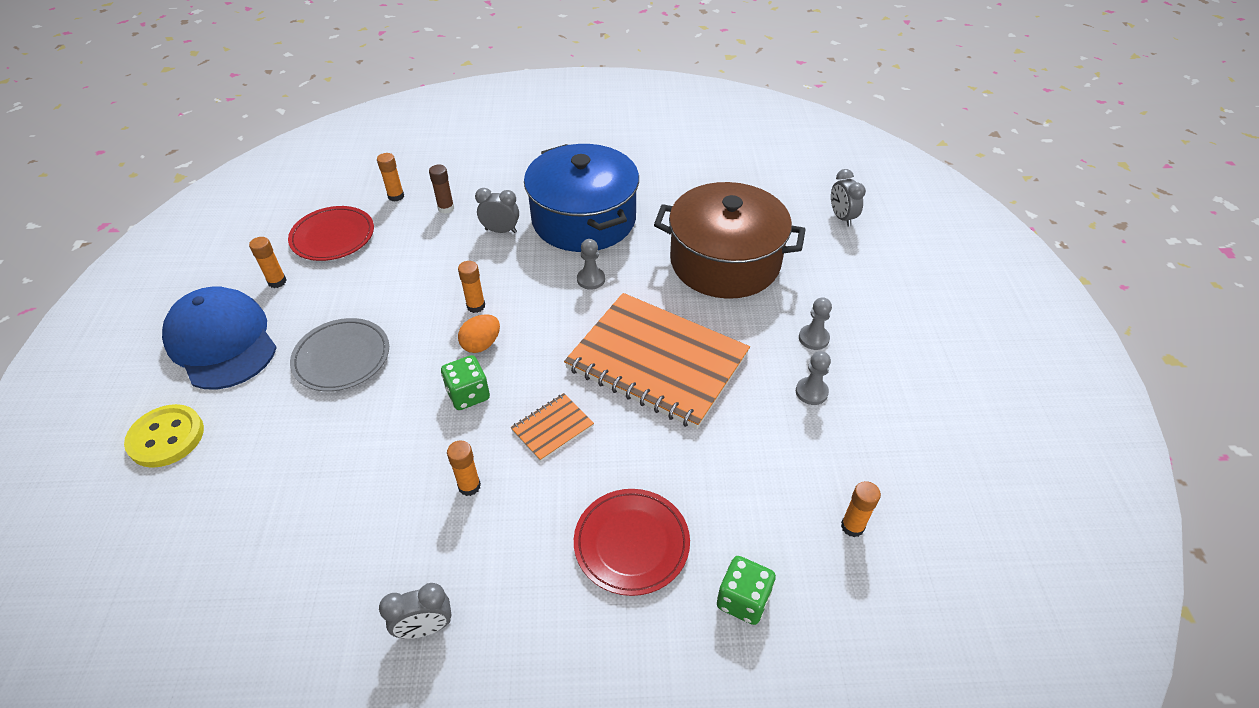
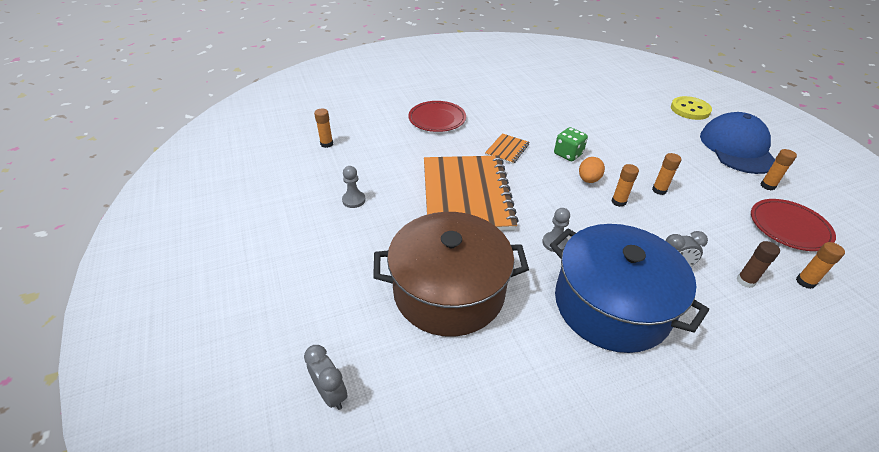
camera: 160 degrees right, 5 degrees down
blue cap [162,287,277,390] -> blue cap turned 120 degrees counterclockwise [700,112,775,174]
grey plate [290,318,389,391] -> none
grey clock [379,583,451,639] -> none
orange glue stick [447,441,481,496] -> orange glue stick moved to [652,153,681,195]
orange notebook [564,293,750,429] -> orange notebook turned 75 degrees clockwise [424,156,519,231]
green dice [717,556,776,625] -> none
grey pawn [799,297,832,350] -> none

